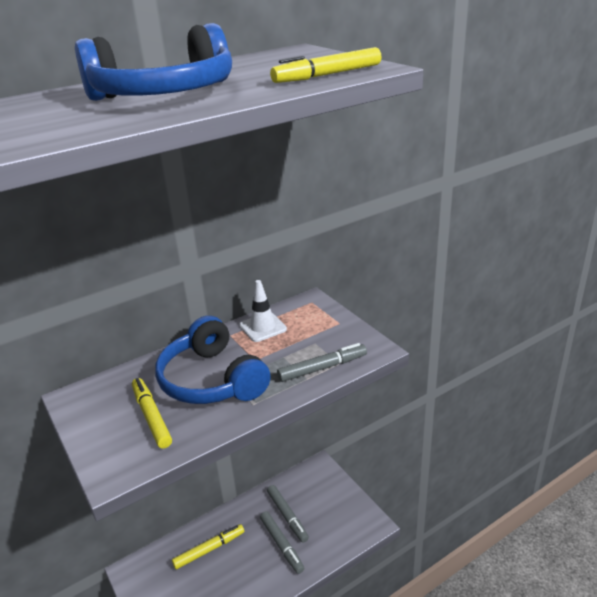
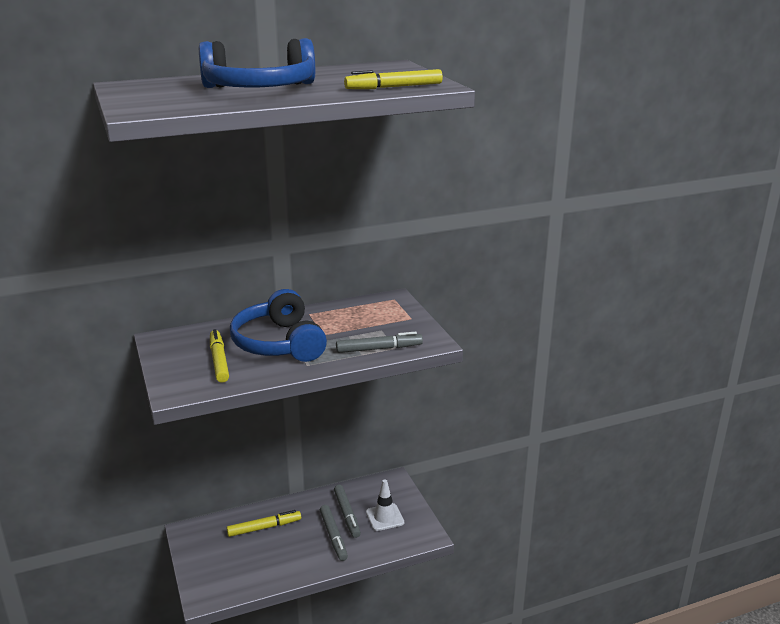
camera: 10 degrees right, 5 degrees down
white traffic cone [239,280,287,342] -> white traffic cone moved to [366,479,404,531]

